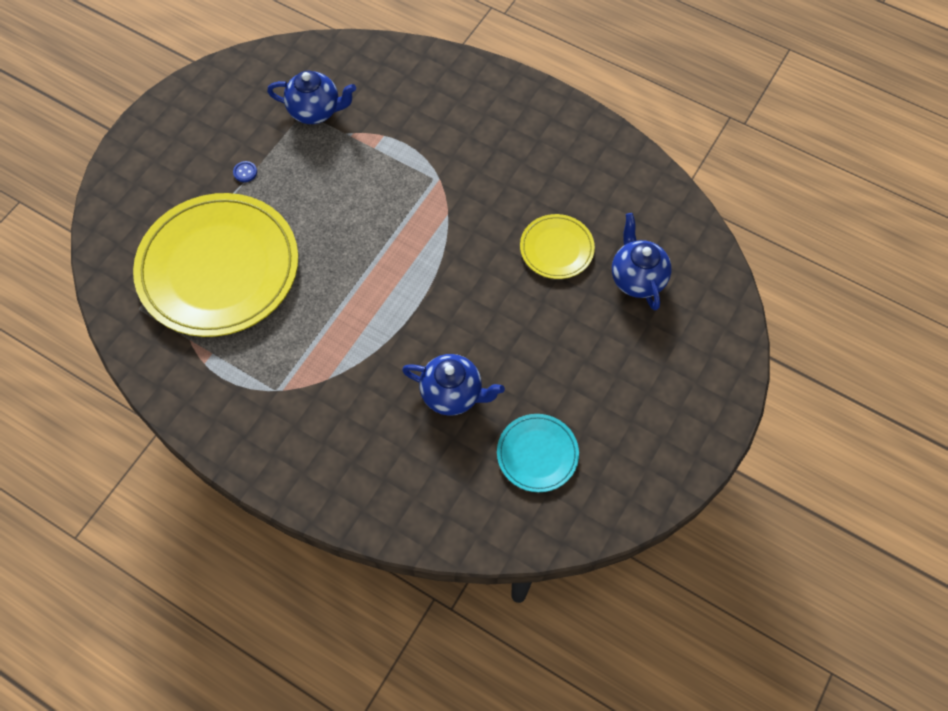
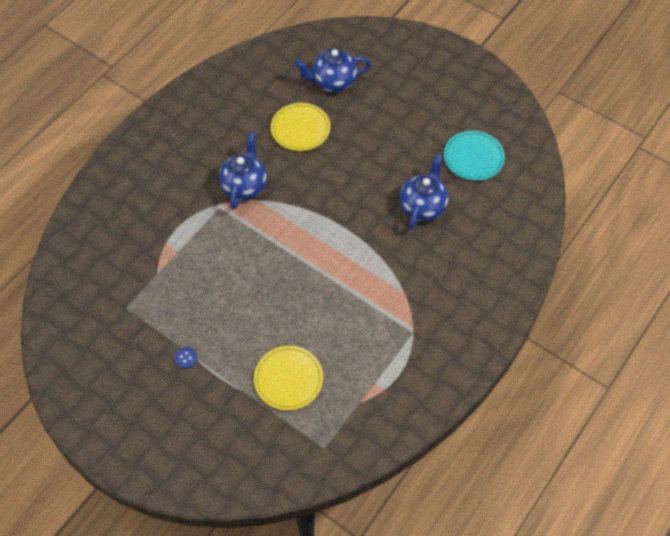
camera: 85 degrees left, 5 degrees down
yellow plate [133,193,298,337] -> yellow plate [254,346,323,410], size x0.46
blue teapot [267,71,356,124] -> blue teapot moved to [219,132,267,210]

